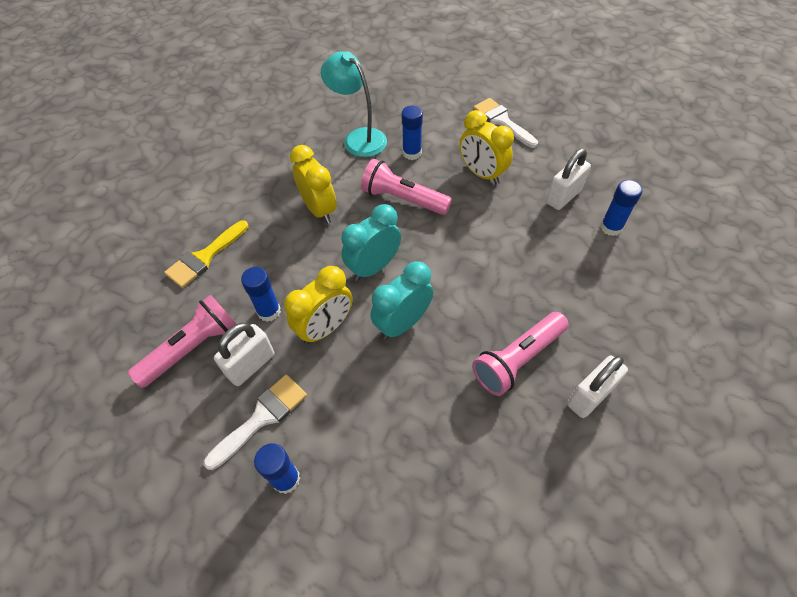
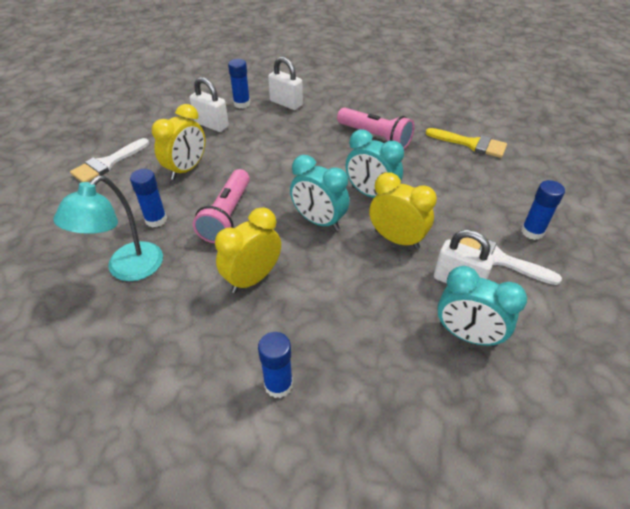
camera: 105 degrees left, 10 degrees down
pink flashlight [128,295,236,388] -> turquoise clock [437,266,527,347]
yellow brush [164,220,248,288] -> yellow brush moved to [426,128,507,158]
blue glue stick [241,267,281,322] -> blue glue stick moved to [258,332,293,398]
white padlock [567,356,628,418] -> white padlock moved to [268,57,303,110]

